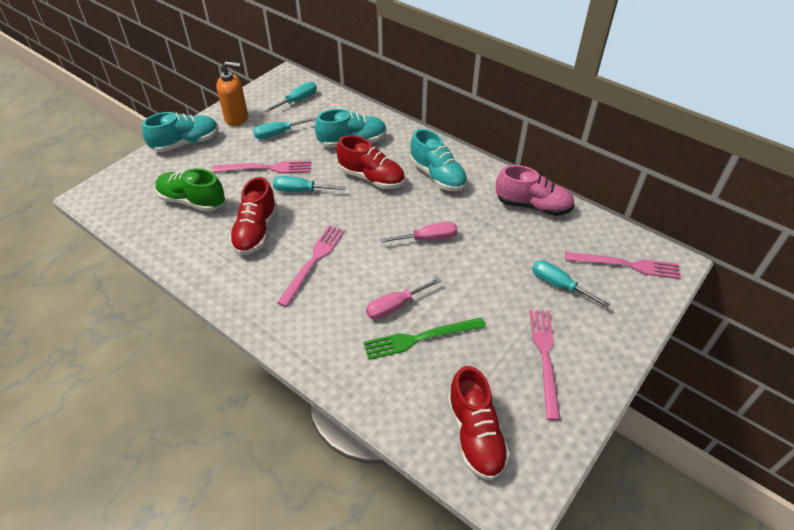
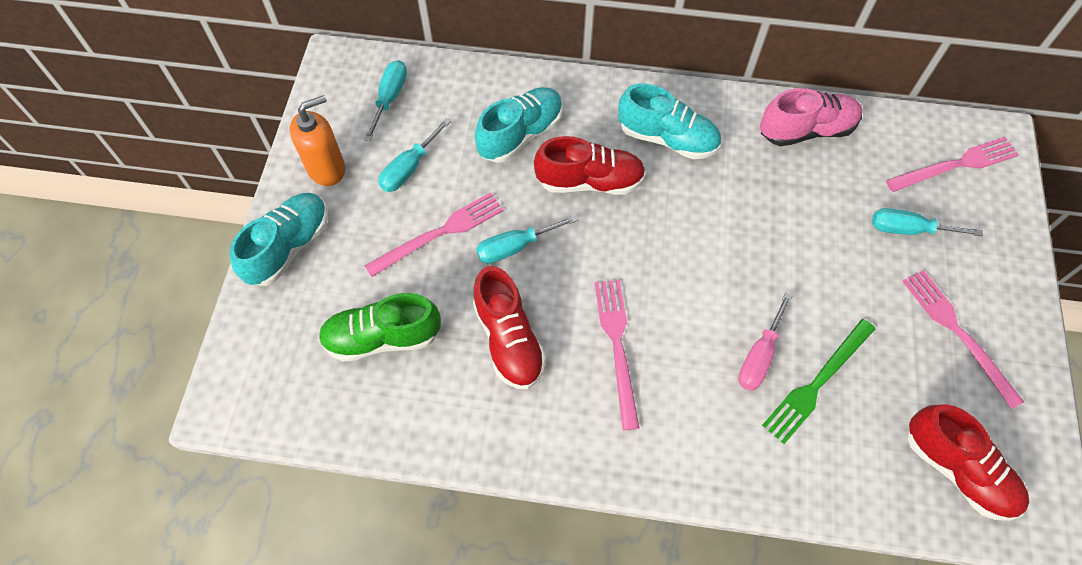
camera: 30 degrees left, 15 degrees up
pink screwdriver [381,222,458,243] -> none

